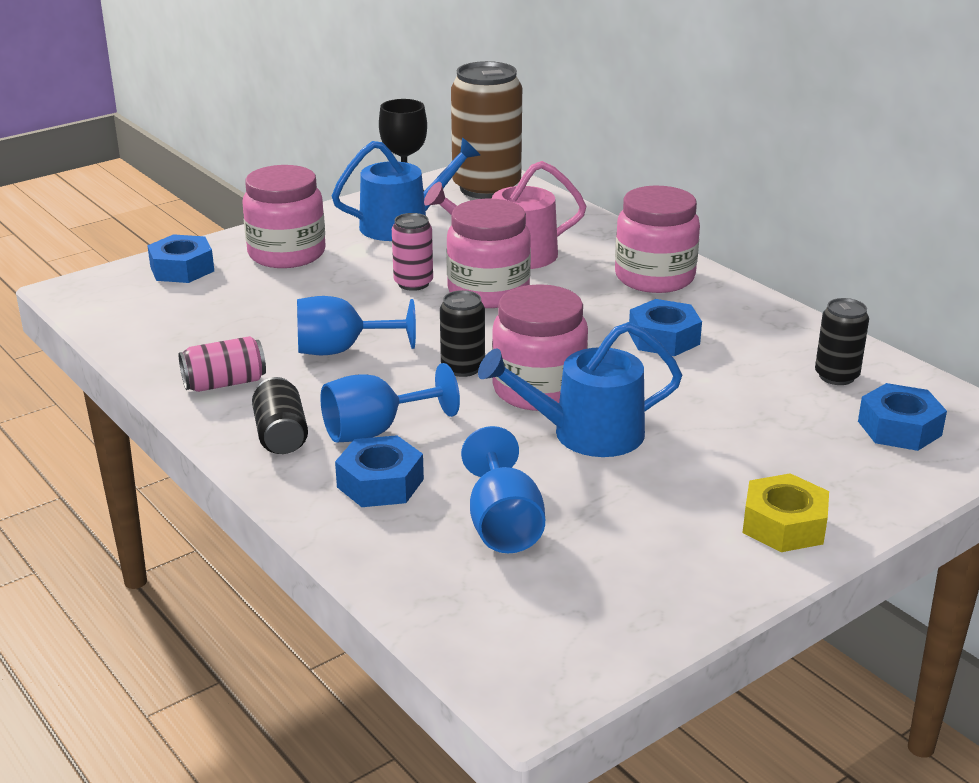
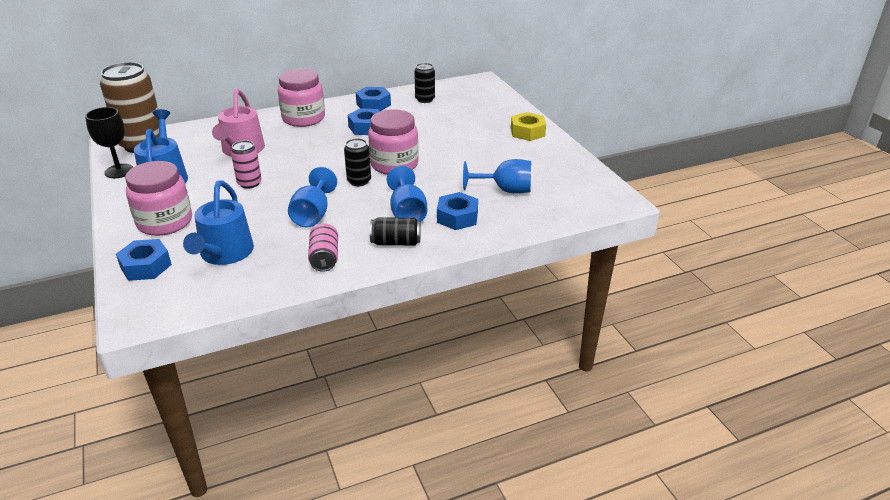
camera: 75 degrees left, 5 degrees up
pink jar [446,198,531,308] -> none
blue watering can [478,322,682,457] -> blue watering can moved to [183,180,254,265]
blue nut [858,383,947,451] -> blue nut moved to [356,87,391,111]

